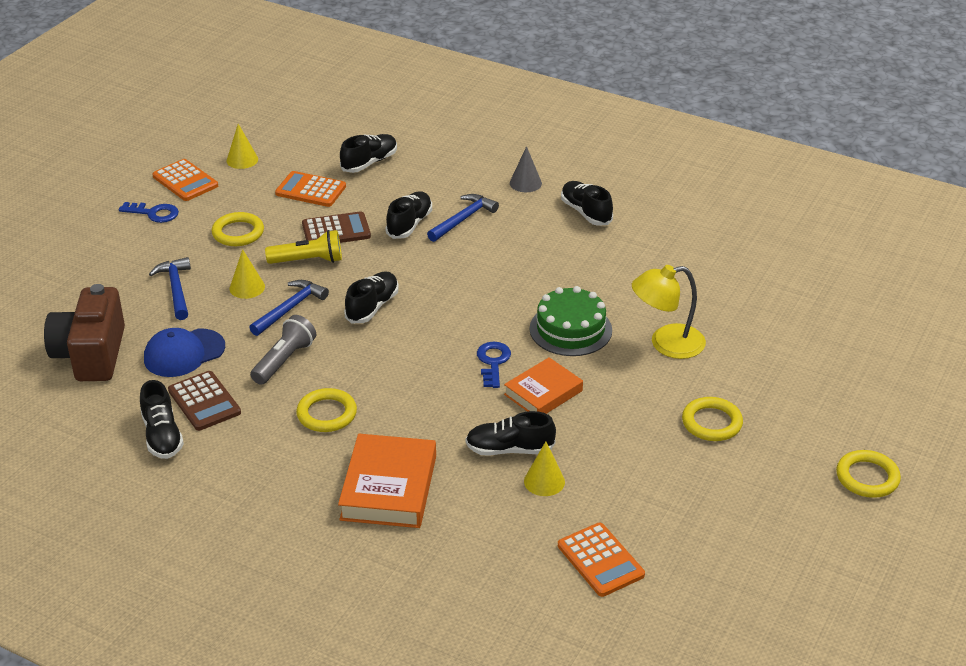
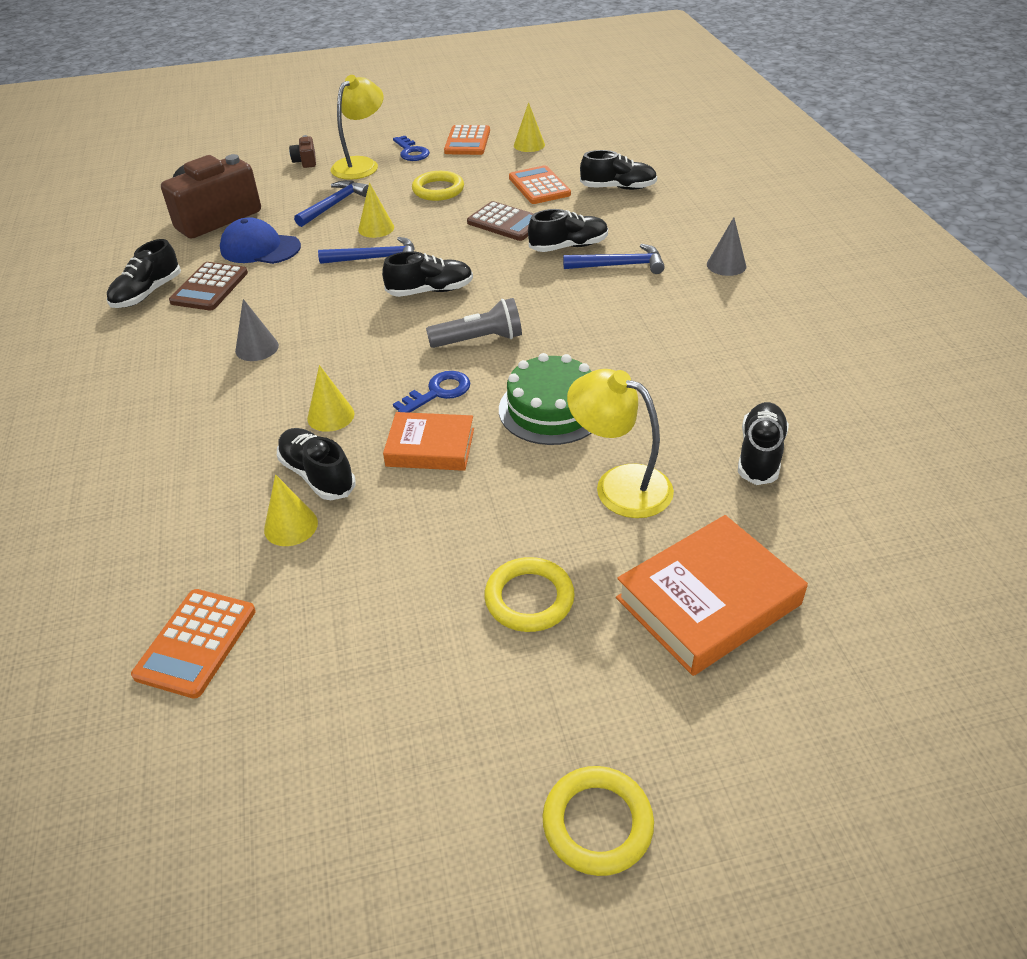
camera: 50 degrees right, 5 degrees up
grey flashlight [250,315,316,385] -> grey flashlight moved to [426,298,522,348]
yellow flashlight [265,230,342,264] -> none
yellow ring [296,388,357,432] -> grey cone [235,299,279,361]
orange book [338,434,436,528] -> orange book moved to [616,515,808,676]
black shoe [561,181,613,226] -> black shoe moved to [738,402,789,485]
none -> brown camera [289,135,316,168]
none -> yellow cone [307,365,354,432]
none -> yellow lamp [331,75,384,180]

